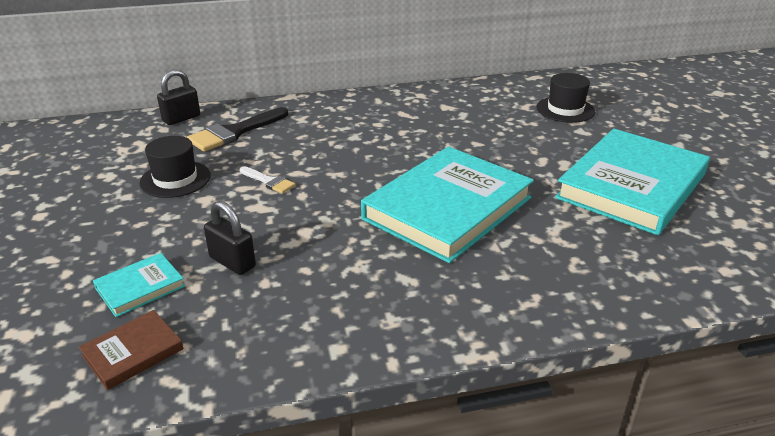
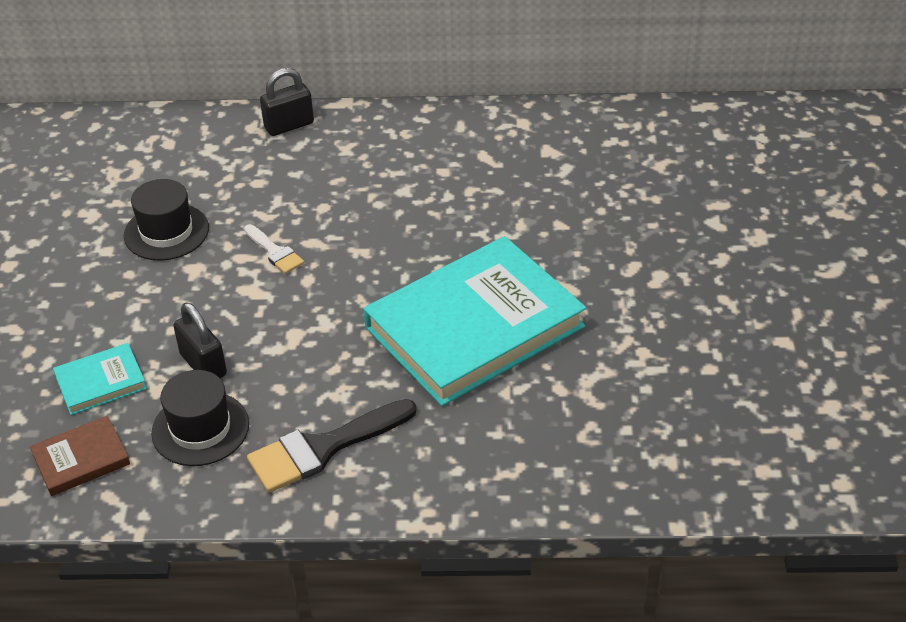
camera: 15 degrees right, 10 degrees up
black padlock [157,70,200,125] -> black padlock moved to [260,68,314,136]
black brush [187,107,288,152] -> black brush moved to [247,399,417,493]
black hat [536,73,595,123] -> black hat moved to [151,370,249,466]
turquoise book [555,129,710,235] -> none

